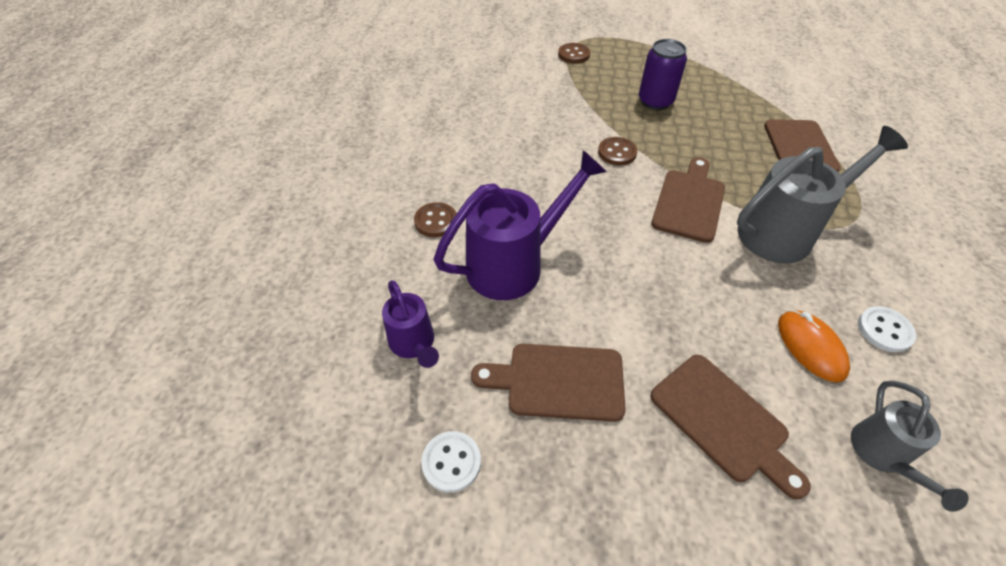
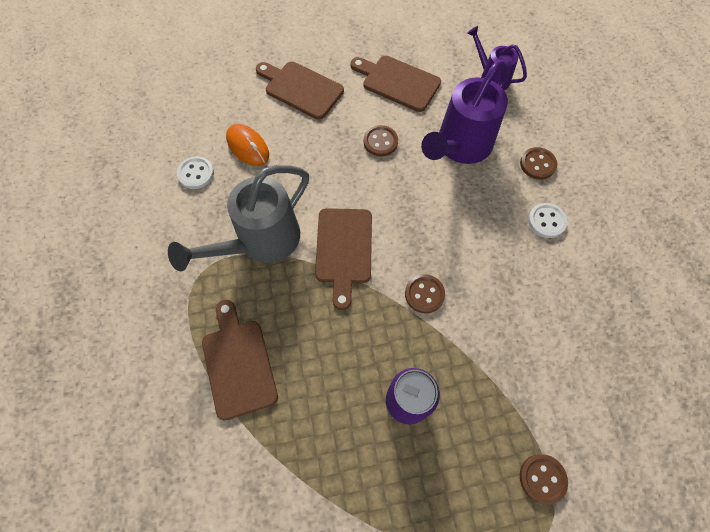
camera: 160 degrees right, 15 degrees up
white button [421,431,481,493] -> white button moved to [528,203,568,238]
brown cutting board [471,344,626,422] -> brown cutting board turned 135 degrees counterclockwise [350,56,441,112]
grey watering can [851,381,969,512] -> none
none -> brown button [364,125,398,157]

